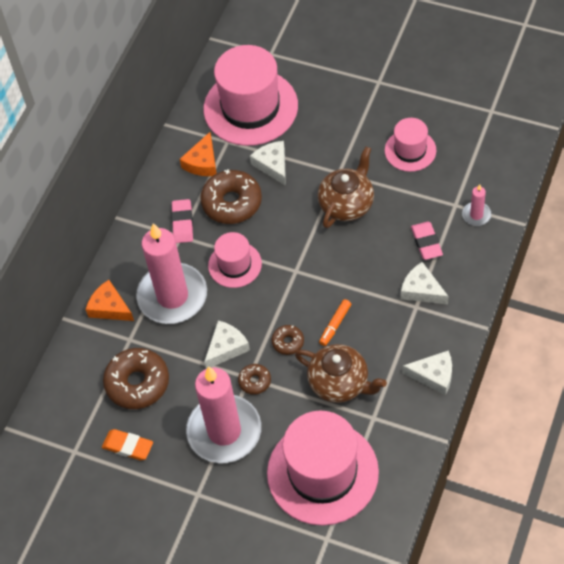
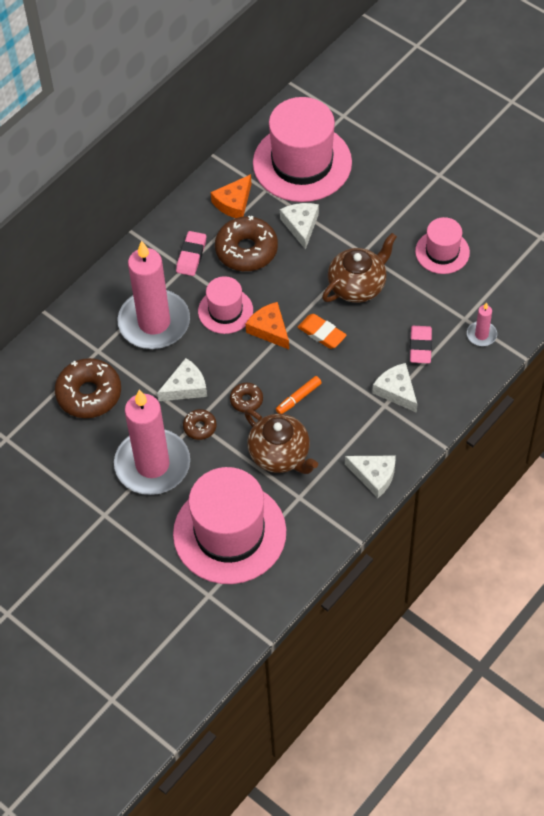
camera: 15 degrees right, 0 degrees up
orange cheese [85,280,134,321] -> orange cheese moved to [246,302,289,349]
orange eraser [102,429,153,461] -> orange eraser moved to [298,314,347,349]

